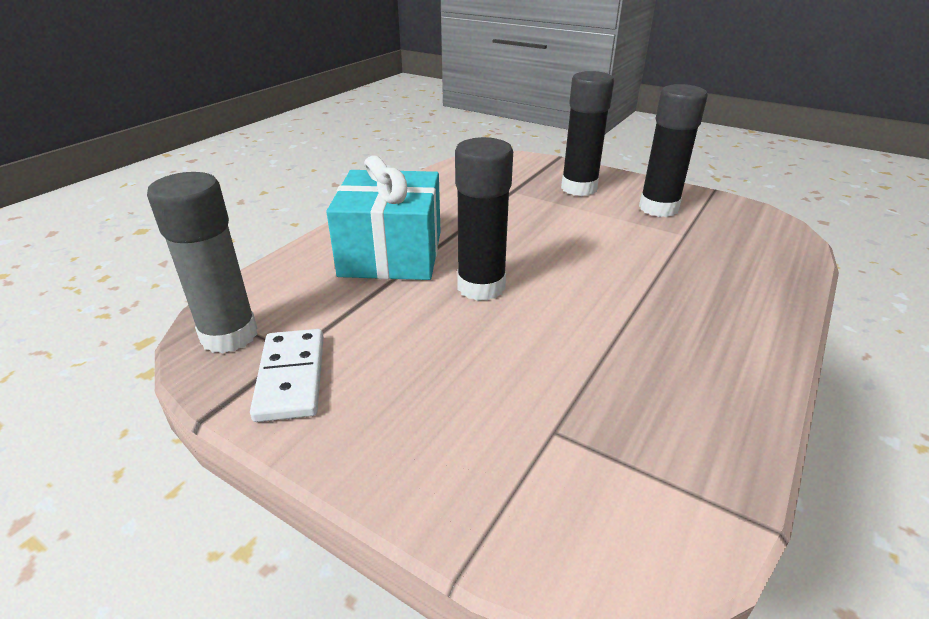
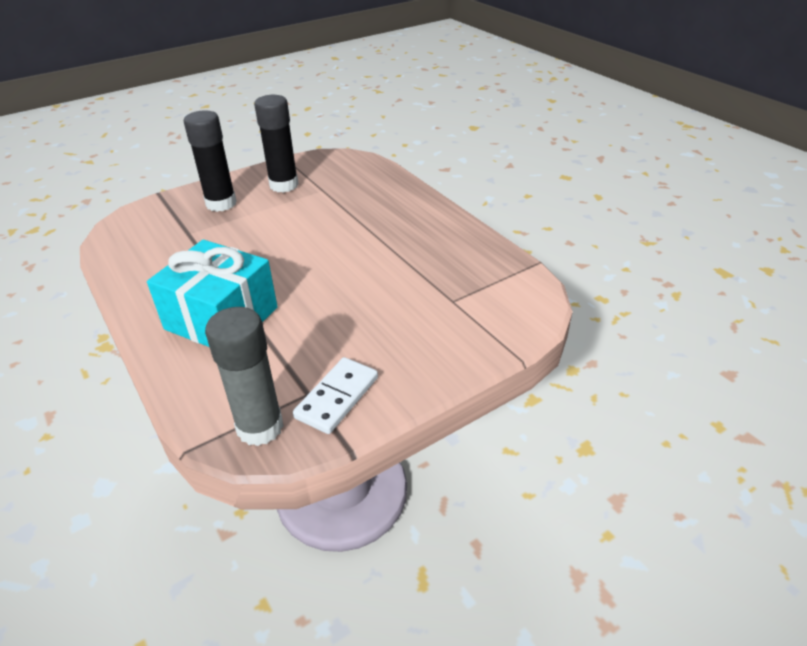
camera: 65 degrees left, 5 degrees up
white domino [250,329,324,422] -> white domino turned 75 degrees counterclockwise [293,357,378,434]
black glue stick [455,137,513,301] -> none

